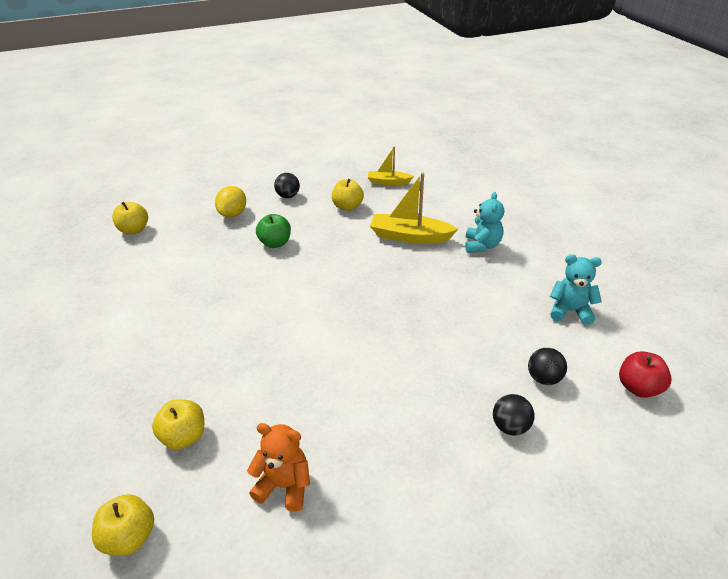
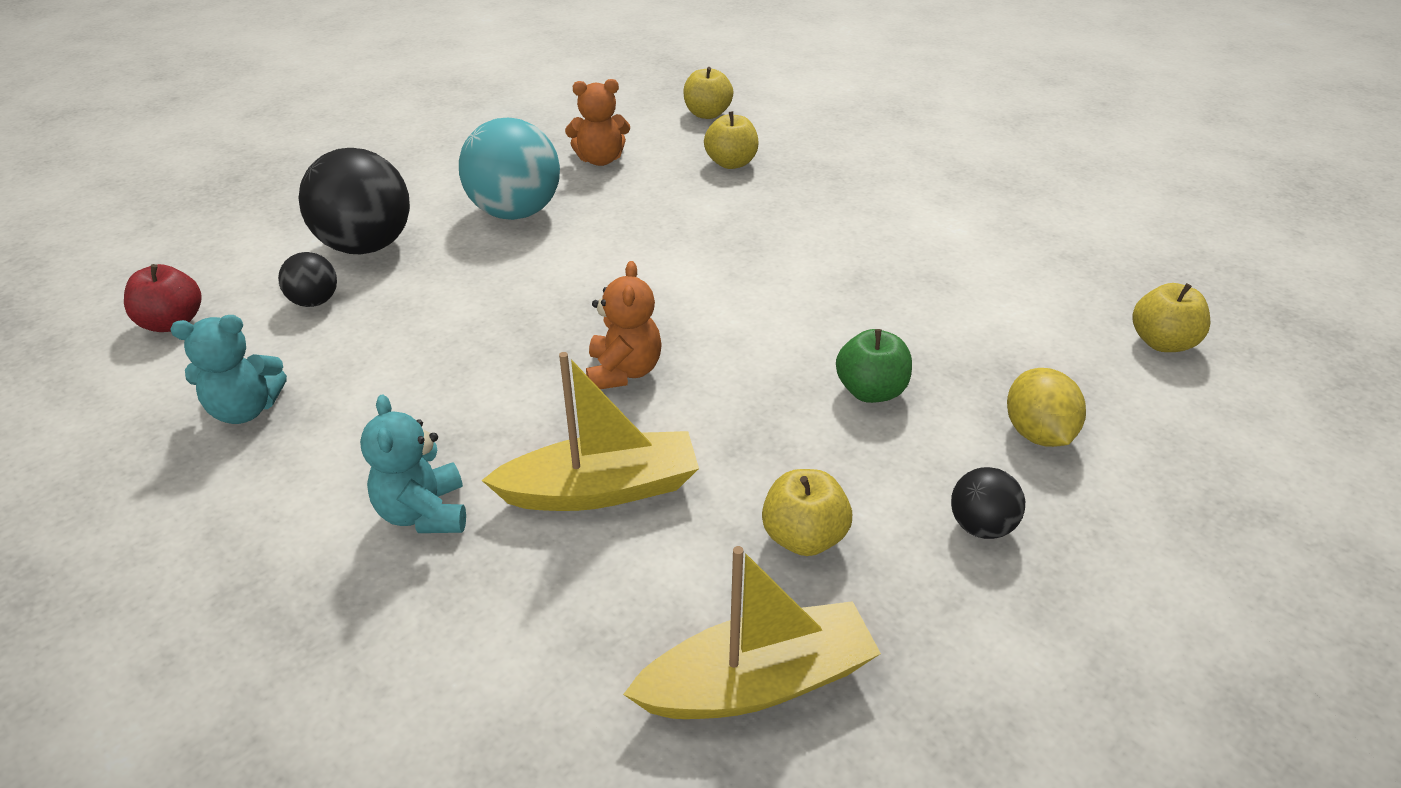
camera: 155 degrees right, 0 degrees up
yellow boat [367,147,414,185] -> yellow boat [623,546,881,719], size x1.63
black ball [493,394,535,436] -> black ball [299,148,410,254], size x2.04
none -> turquoise ball [459,118,560,220]
none -> orange teddy bear [586,261,662,389]

